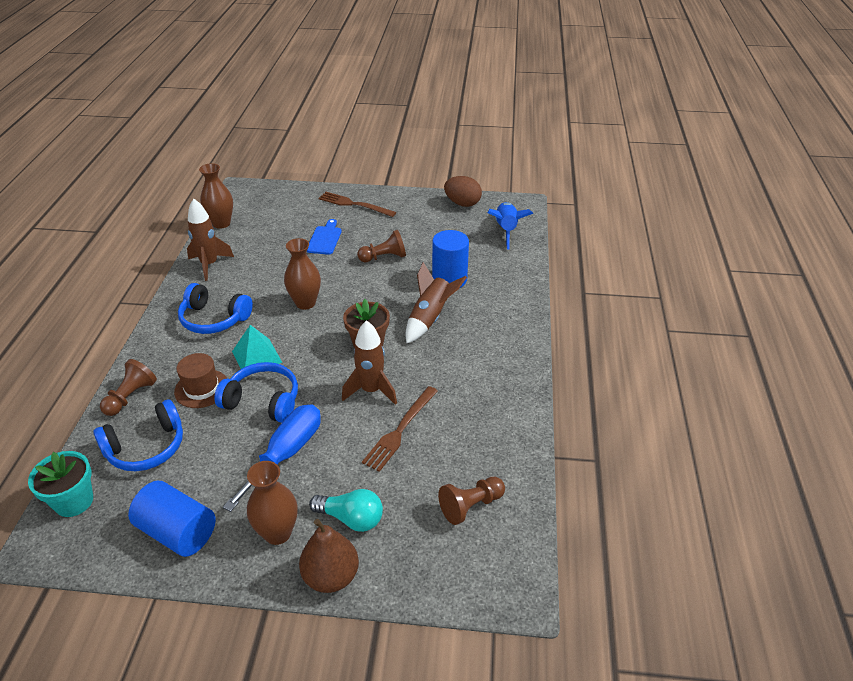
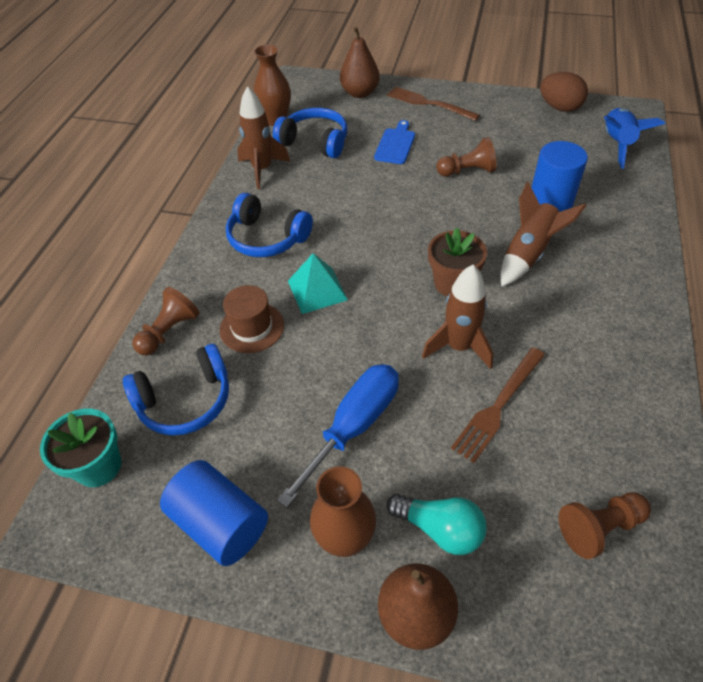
camera: 10 degrees right, 10 degrees up
blue headphones [214,362,298,423] -> blue headphones moved to [273,108,347,158]
brown vase [284,238,321,310] -> none
none -> brown pear [340,27,380,98]

